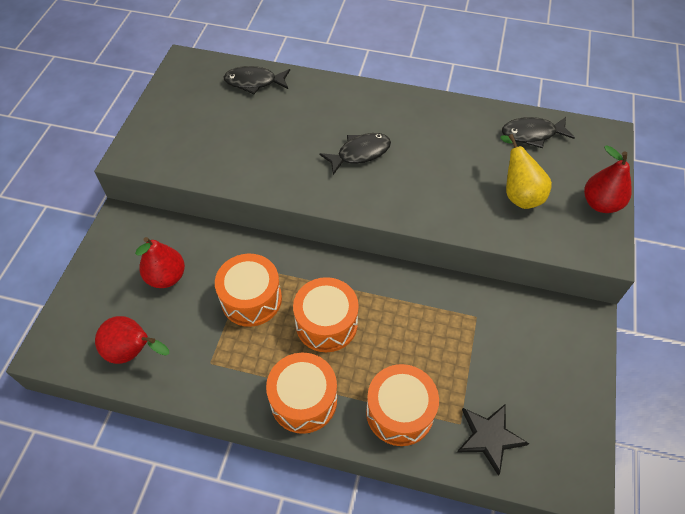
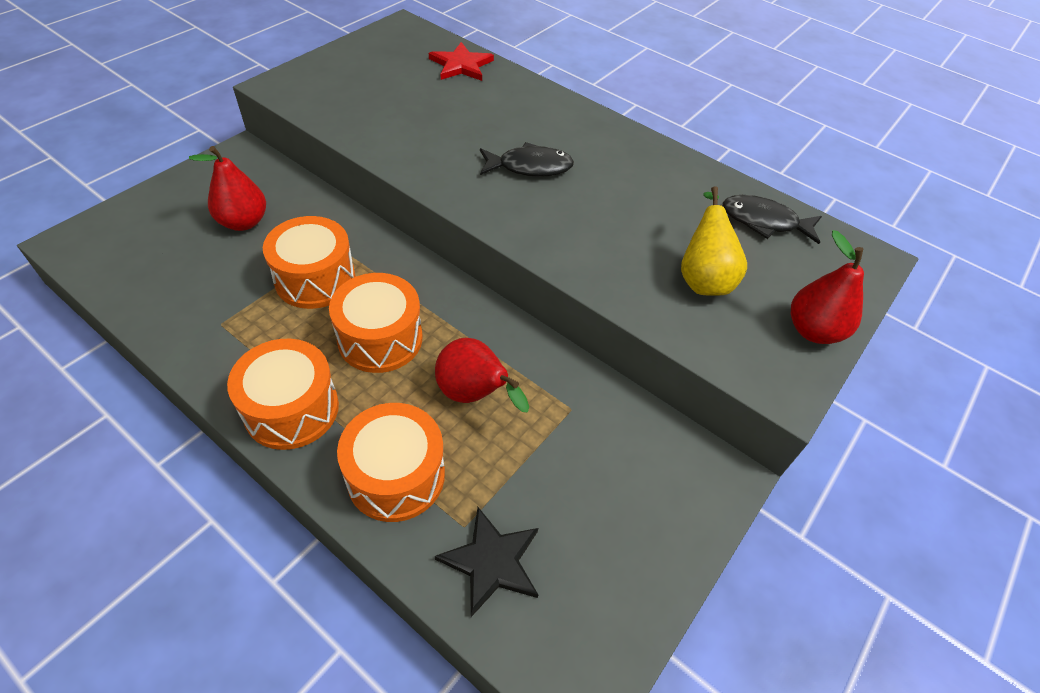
camera: 20 degrees right, 5 degrees down
red pear [95,316,169,364] -> red pear moved to [435,338,529,413]
black fish [223,66,290,94] -> red star [429,42,494,81]

